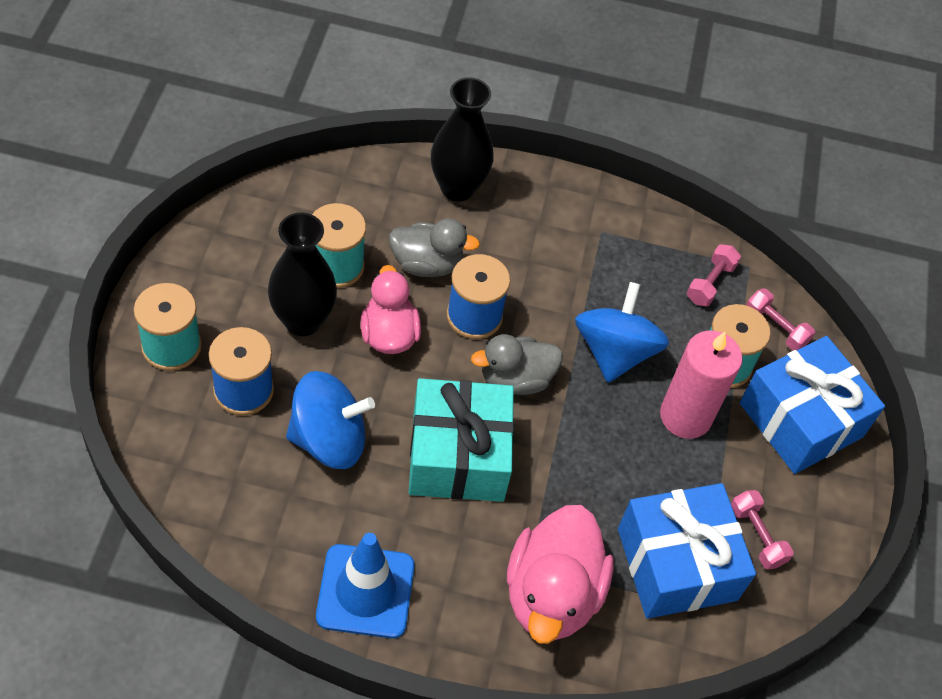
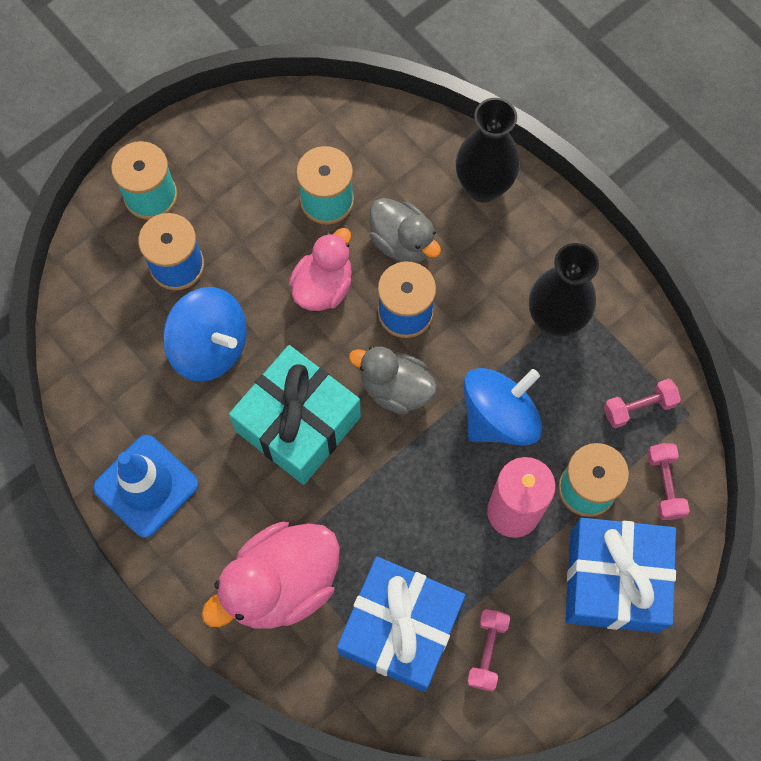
camera: 45 degrees right, 15 degrees up
black vase [268,212,337,336] -> black vase moved to [529,243,599,337]

